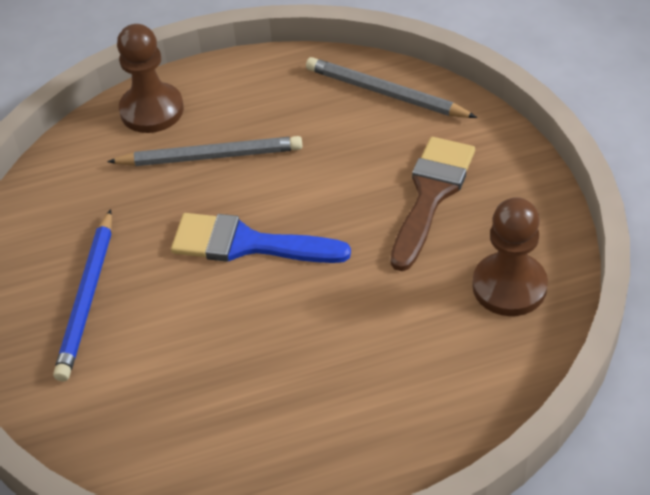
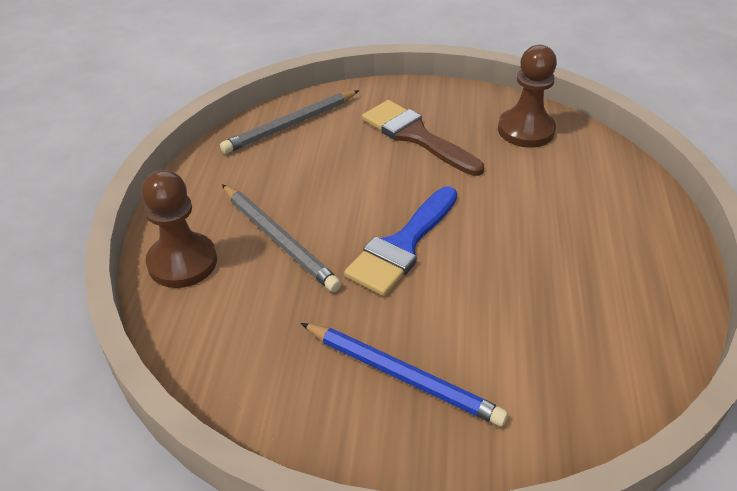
camera: 70 degrees left, 5 degrees down
grey pencil [107,136,303,166] -> grey pencil turned 120 degrees clockwise [222,184,342,292]

